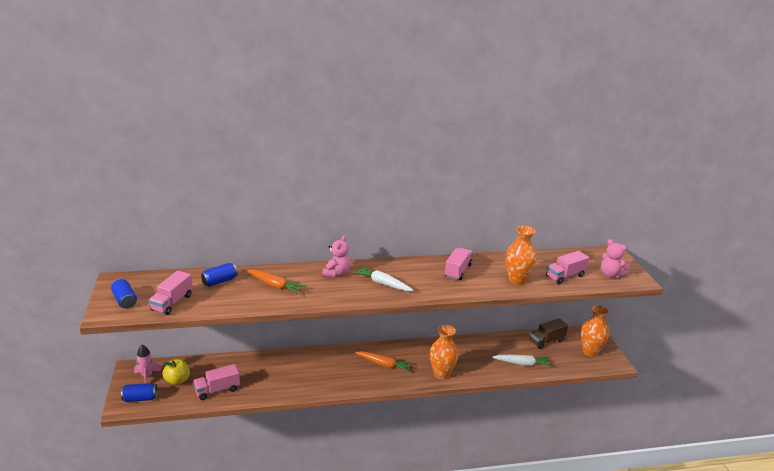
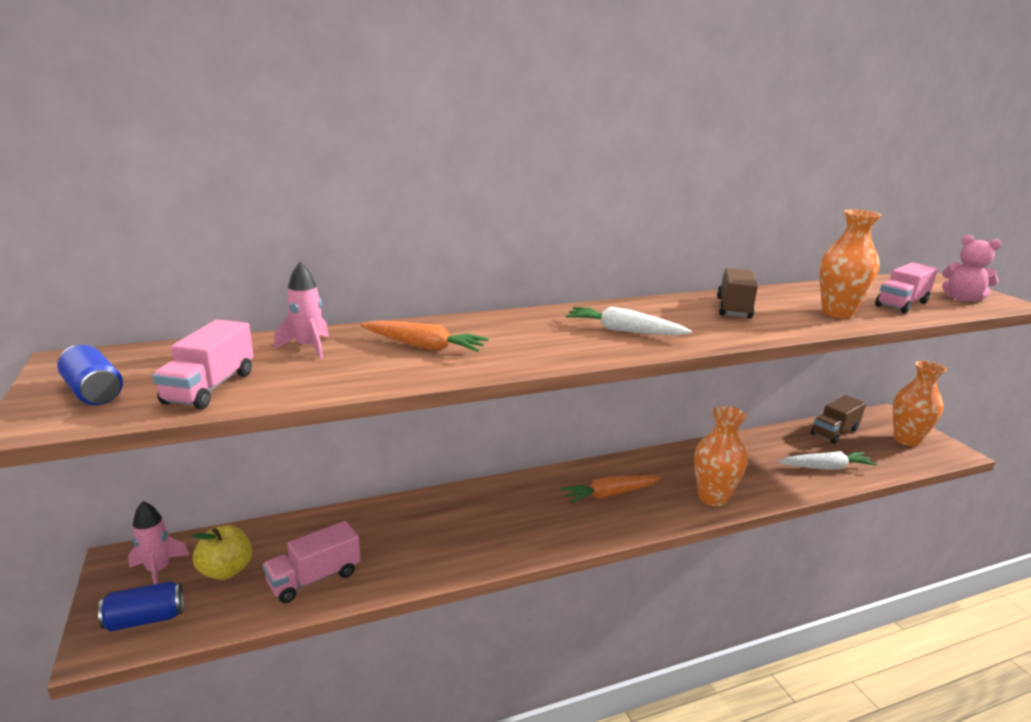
camera: 10 degrees left, 5 degrees down
blue can [201,263,238,287] -> pink rocket [274,262,329,359]
pink teddy bear [322,235,350,277] -> none
orange carrot [355,351,413,372] -> orange carrot turned 150 degrees clockwise [561,475,661,504]
pink truck [445,248,473,280] -> brown truck [717,268,758,318]

